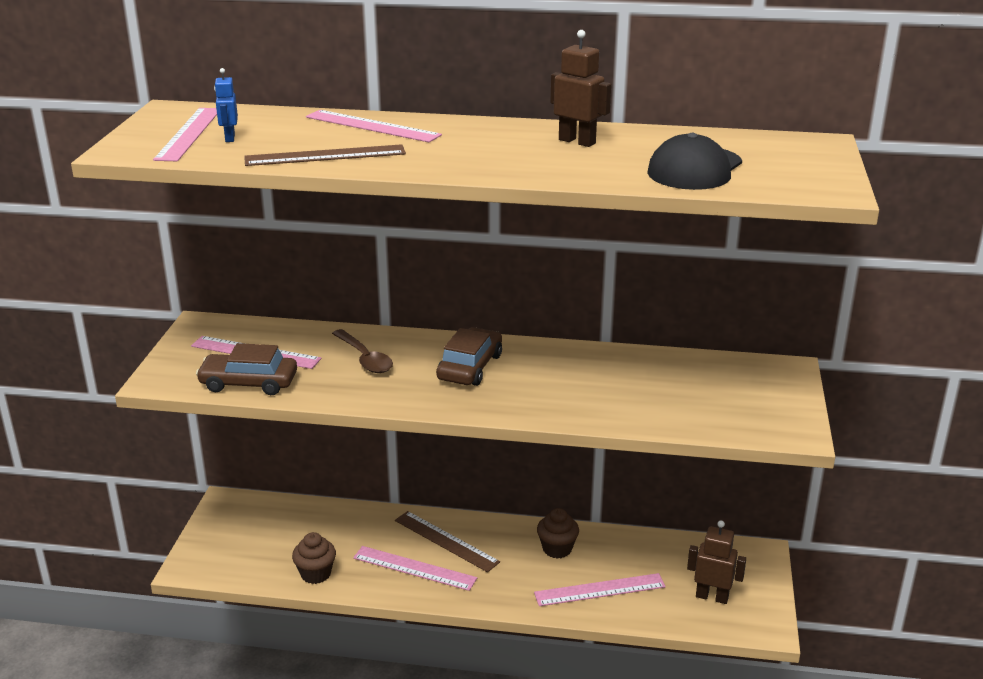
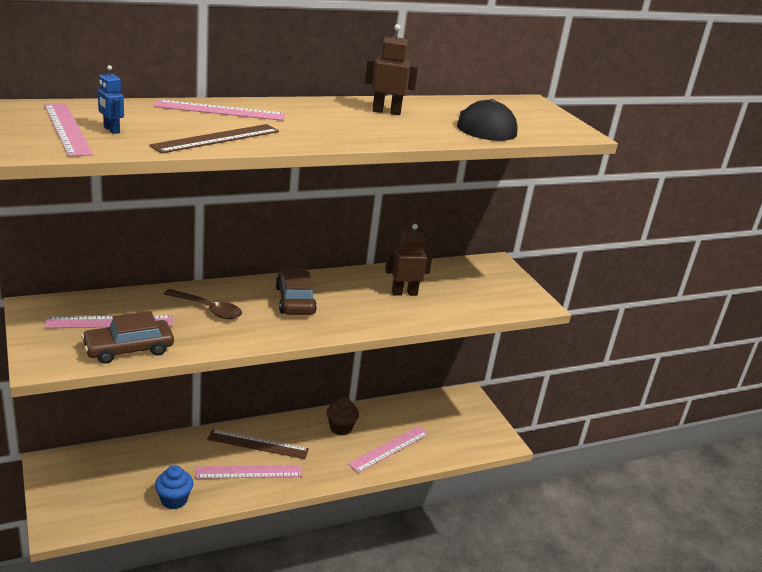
camera: 35 degrees left, 0 degrees up
brown cupcake [292,532,336,584] -> blue cupcake [155,465,193,509]
brown robot [687,521,746,604] -> brown robot moved to [385,224,432,296]

